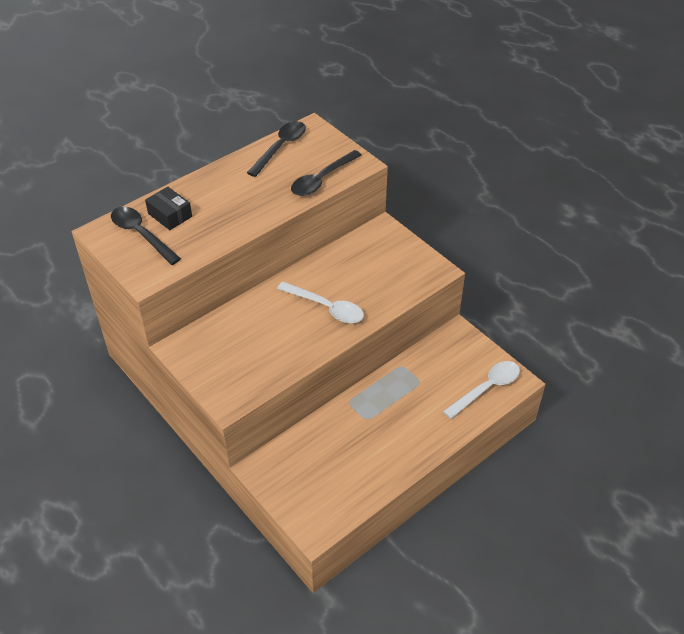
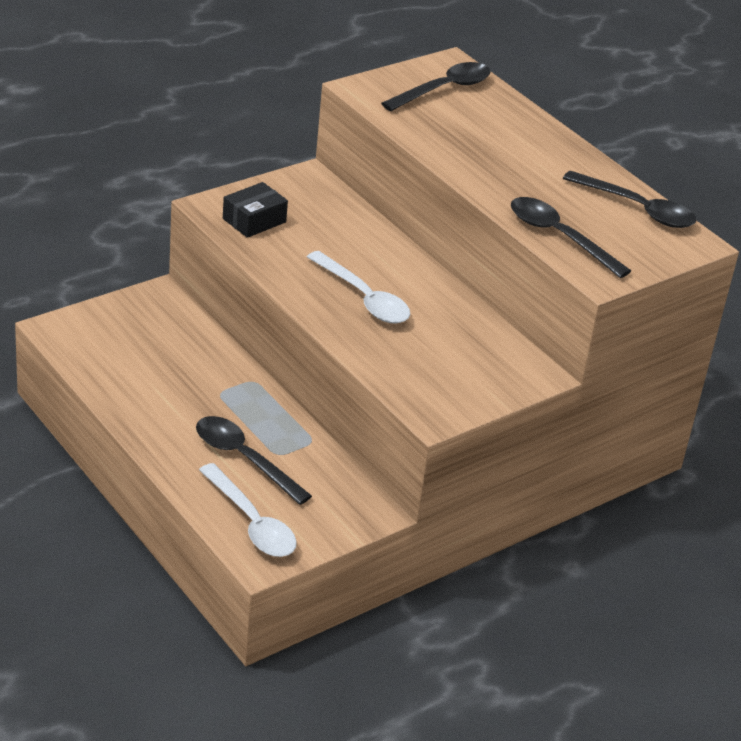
camera: 90 degrees right, 10 degrees down
black box [145,187,192,230] -> black box moved to [223,182,288,238]
white spoon [277,282,364,323] -> white spoon turned 75 degrees counterclockwise [307,251,410,323]
none -> black spoon [196,416,312,505]

